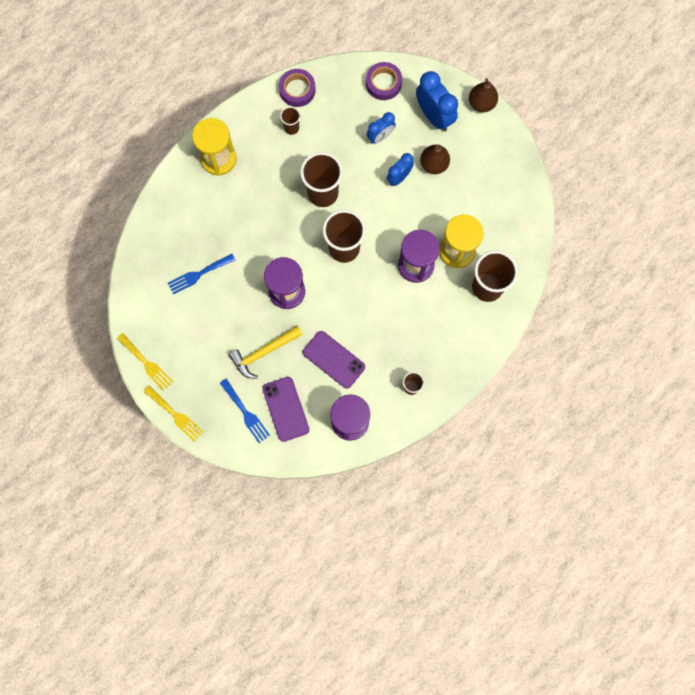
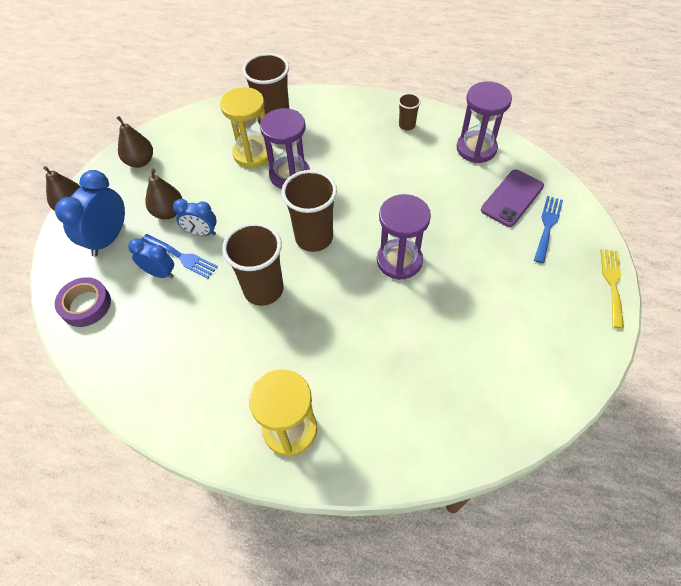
camera: 120 degrees left, 20 degrees down
yellow fork [117,333,173,391] -> none
blue fork [168,254,235,294] -> blue fork moved to [141,234,218,279]
yellow hammer [229,326,303,379] -> none
purple tape [279,69,316,107] -> none
brown cup [280,106,300,135] -> none
purple phone [303,331,365,389] -> none
none -> brown pear [117,116,153,168]

